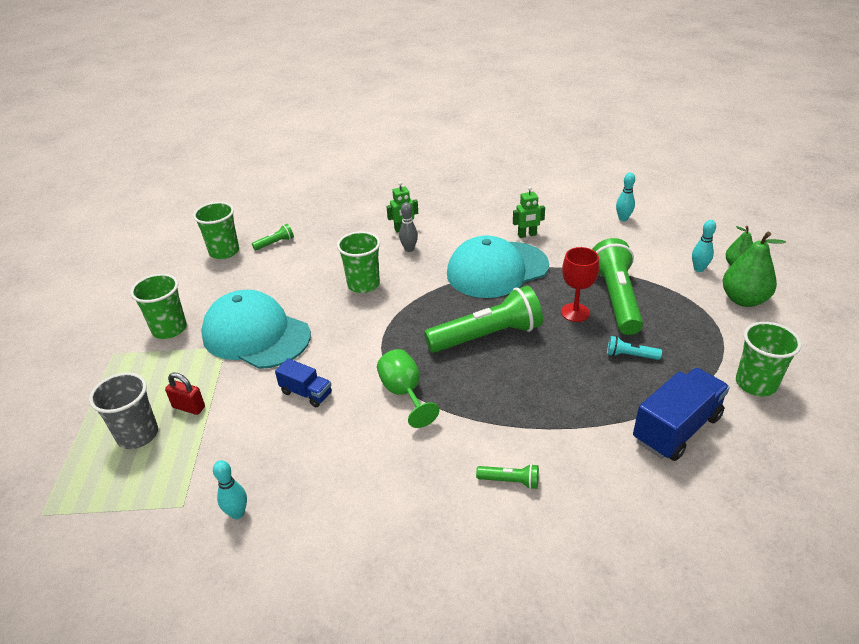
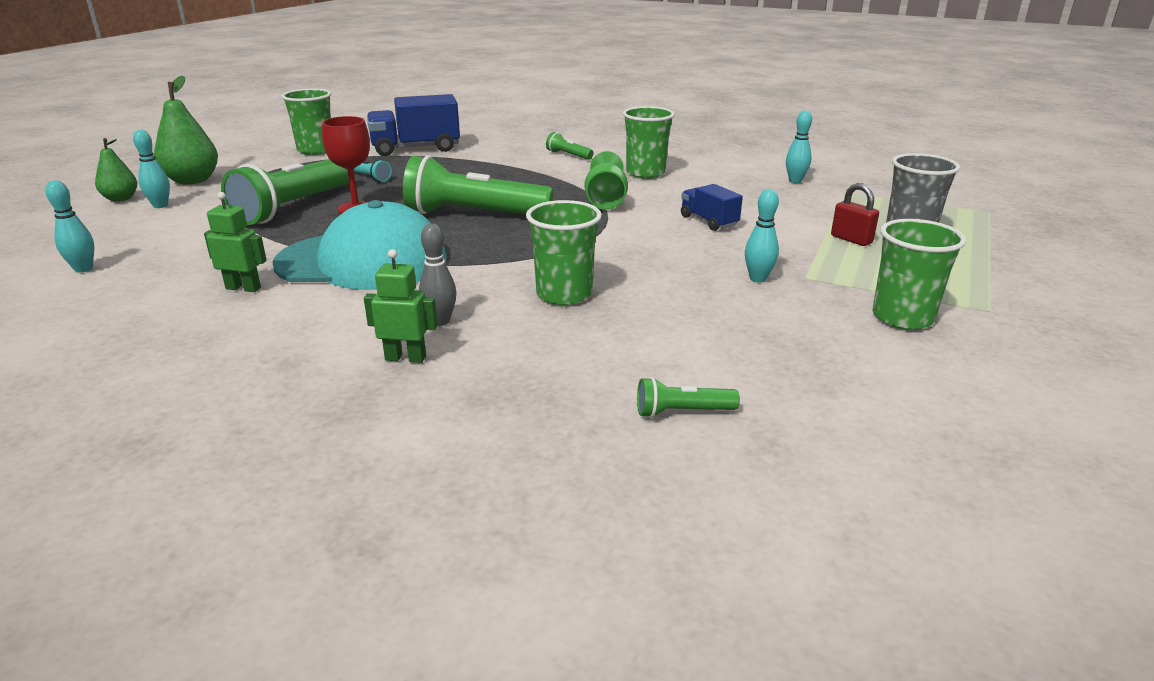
camera: 155 degrees left, 10 degrees down
green cup [193,202,239,259] -> green cup moved to [623,106,675,178]
turquoise cap [201,290,311,369] -> turquoise bowling pin [745,189,779,282]

